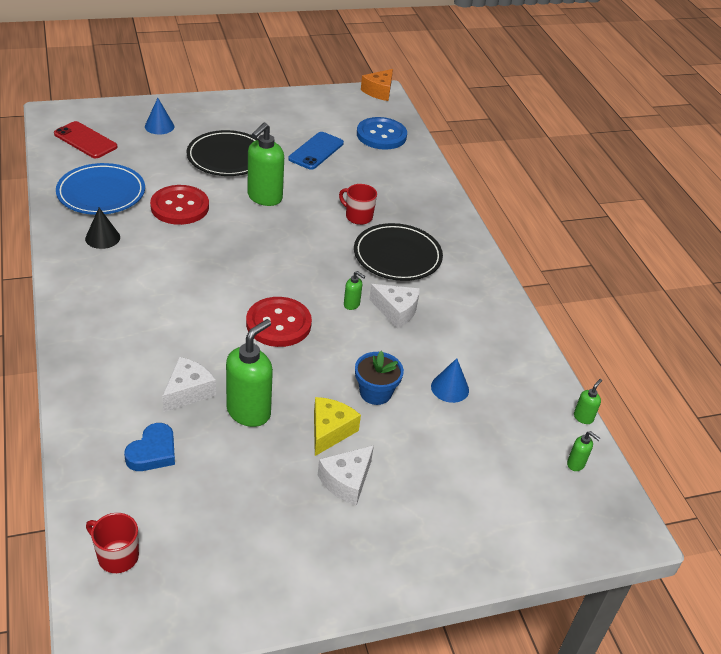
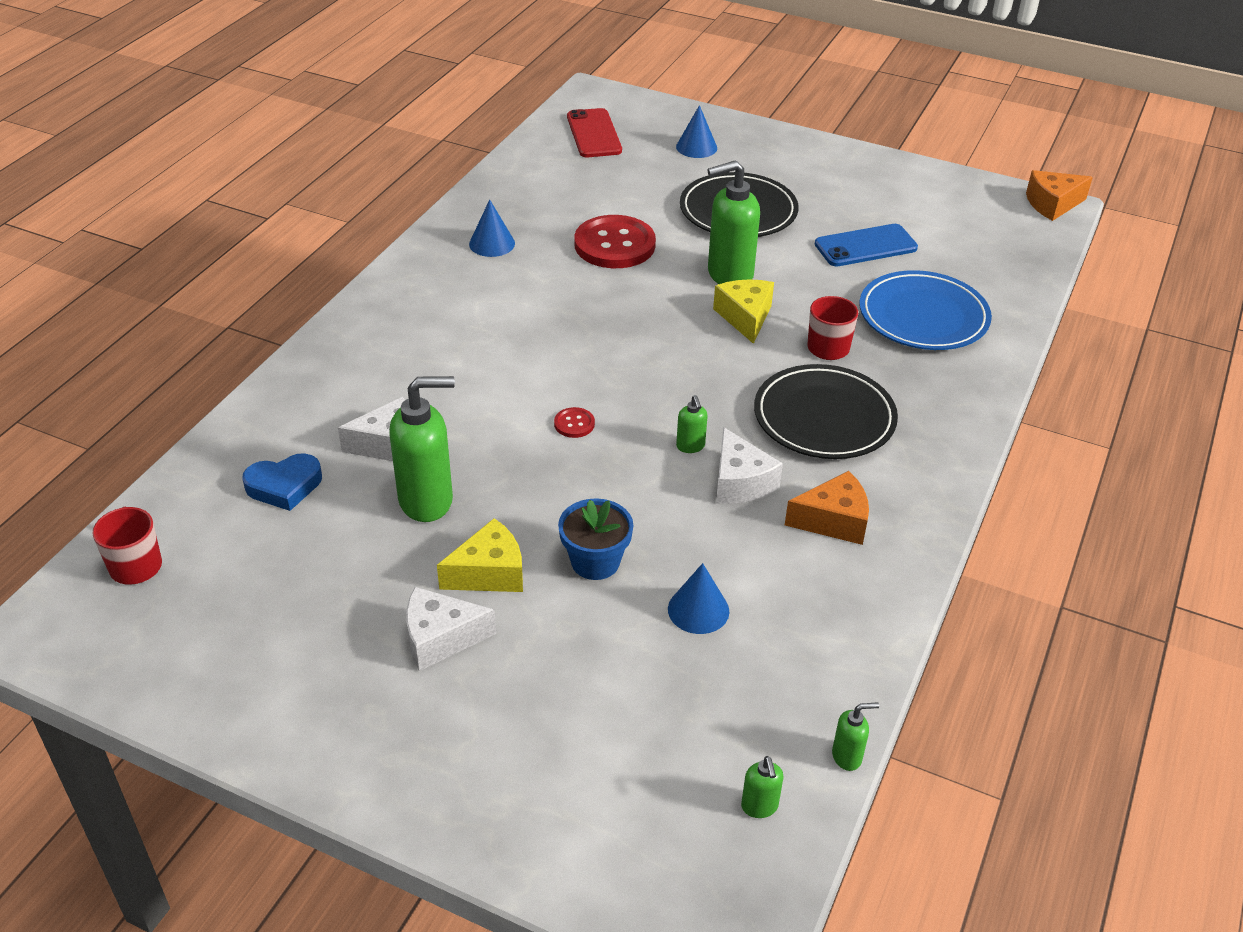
camera: 45 degrees right, 0 degrees up
blue plate [56,163,145,215] -> blue plate moved to [859,270,992,350]
black cone [85,208,120,249] -> blue cone [469,199,515,257]
red button [246,297,312,347] -> red button [554,407,595,438], size x0.43
blue button [357,117,407,150] -> none
none -> yellow cheese [713,279,774,344]
none -> orange cheese [785,471,869,545]

